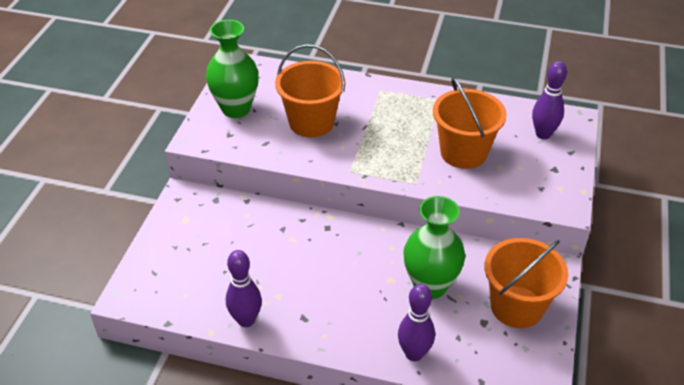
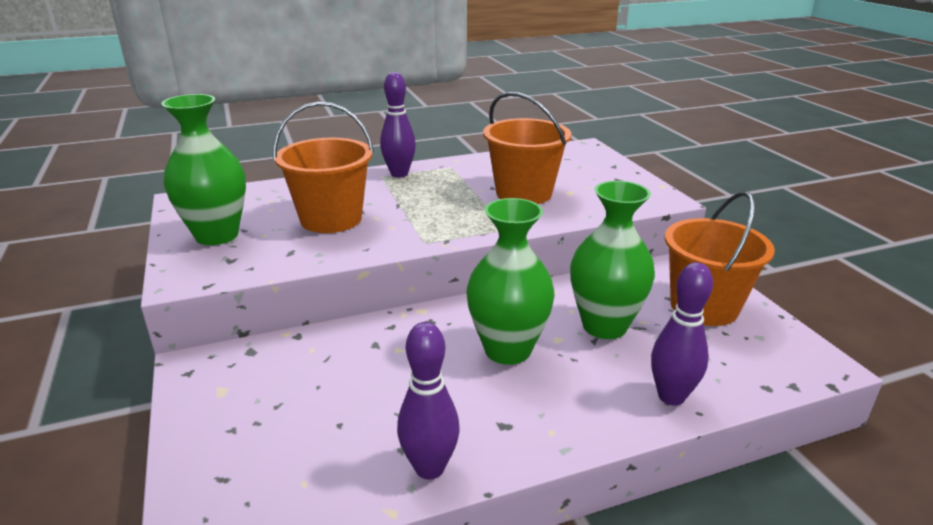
camera: 35 degrees left, 15 degrees down
purple bowling pin [532,61,567,139] -> purple bowling pin moved to [380,72,416,178]
none -> green vase [466,198,555,365]

